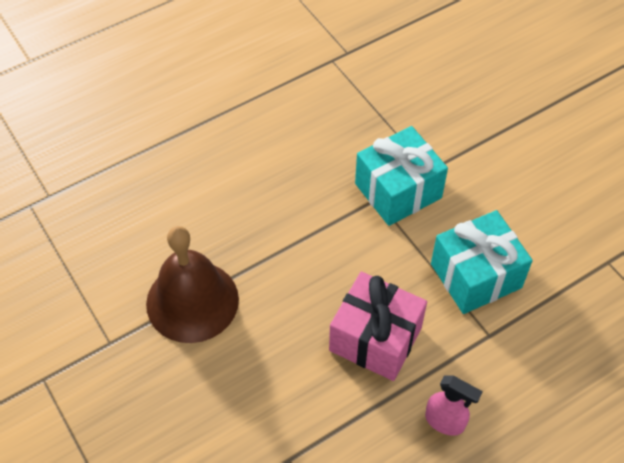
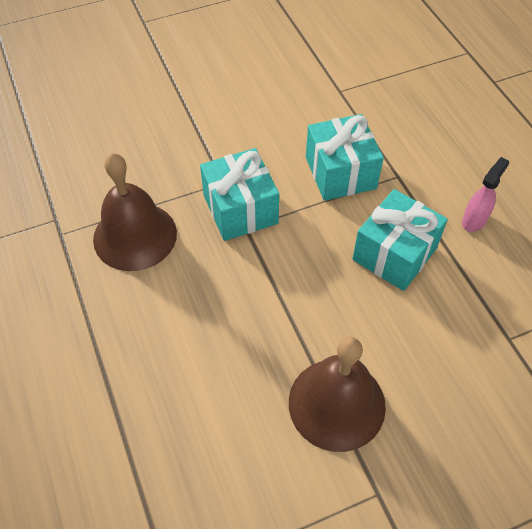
camera: 80 degrees left, 0 degrees up
pink gift [329,272,427,381] -> turquoise gift [352,189,448,291]
none -> brown bell [93,153,177,271]

